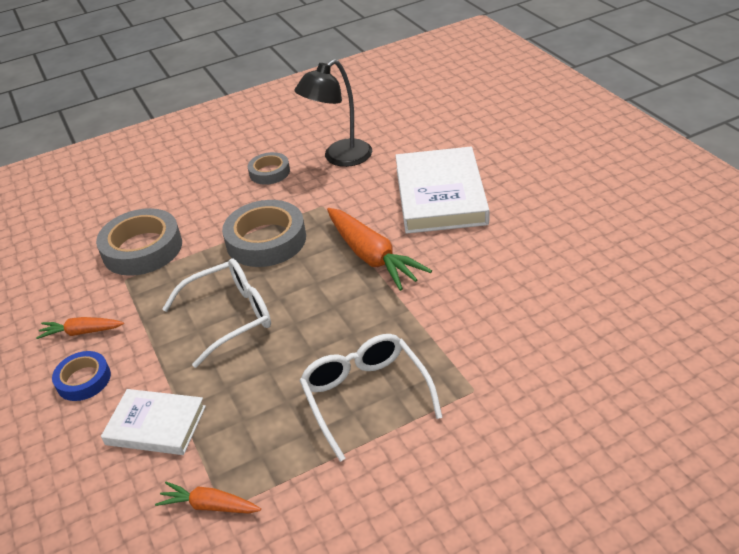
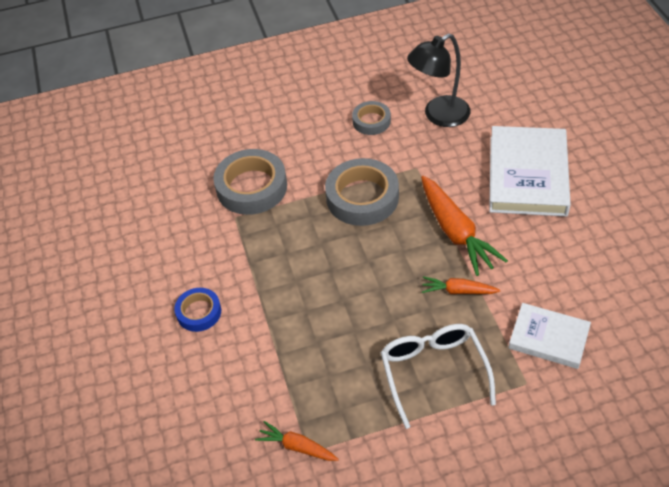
camera: 10 degrees right, 10 degrees up
orange carrot [36,317,124,339] -> orange carrot moved to [422,276,500,294]
white book [101,389,206,455] -> white book moved to [508,303,591,369]
white glasses [162,258,271,368] -> none

